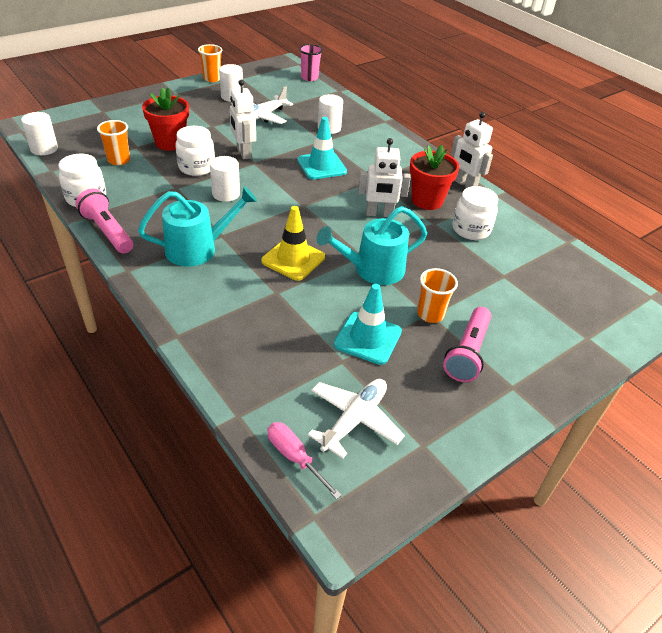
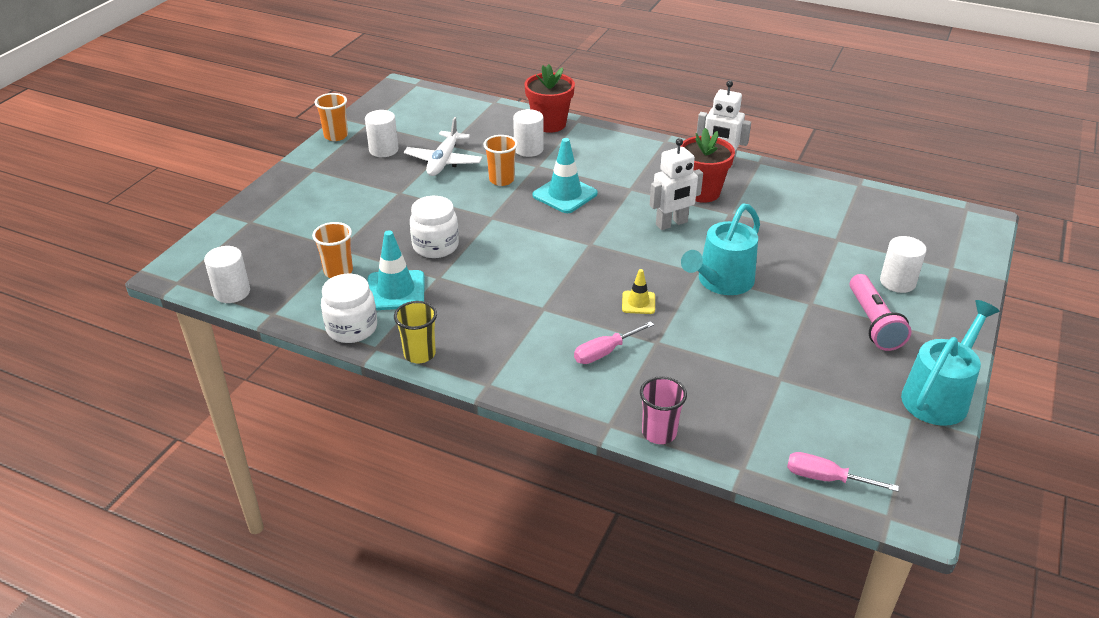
camera: 25 degrees left, 5 degrees down
pink flashlight [75,189,133,254] -> yellow cup [394,301,437,364]
turquoise watering can [138,187,257,267] -> turquoise watering can moved to [901,300,999,426]
red flower pot [142,87,189,151] -> red flower pot moved to [524,64,575,133]
white cylinder [210,156,240,202] -> white cylinder moved to [880,236,927,293]
white robot [230,79,256,159] -> none
yellow traffic cone [261,206,325,281] -> yellow traffic cone [622,269,655,314], size x0.57
pink cup [299,44,323,81] -> pink cup moved to [640,376,687,444]
white plane [308,379,405,459] -> none
turquoise traffic cone [334,284,402,365] -> turquoise traffic cone moved to [367,230,425,310]
orange cup [417,268,458,323] -> orange cup moved to [483,135,518,186]
white jar [452,186,498,240] -> none
none -> pink screwdriver [574,321,654,364]

